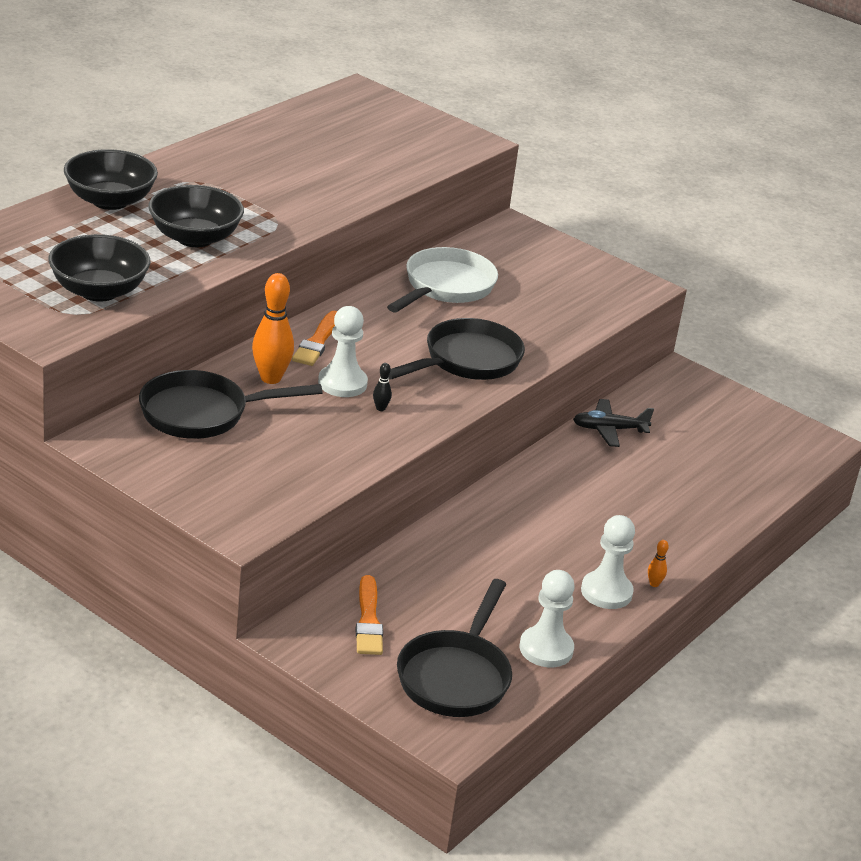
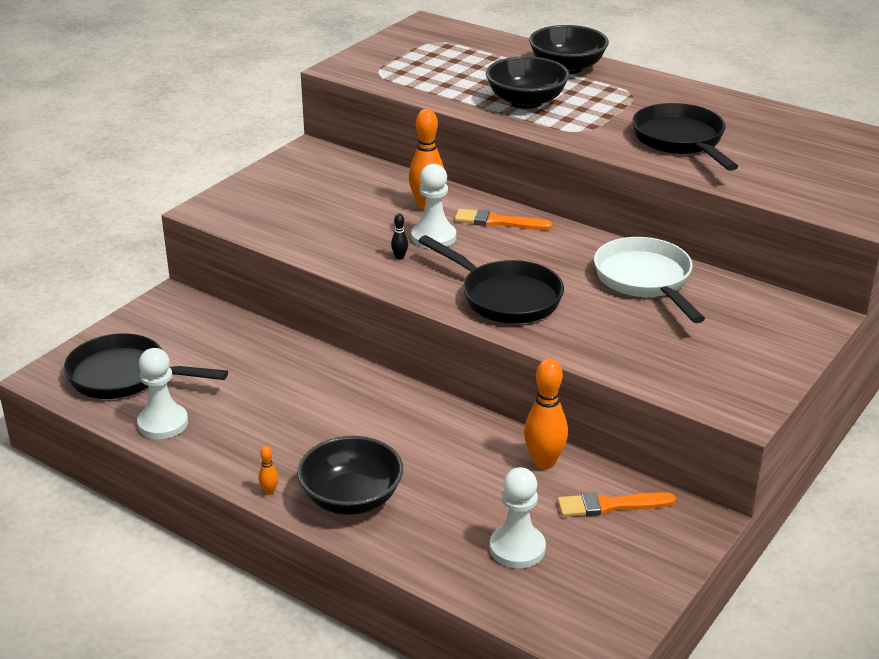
camera: 90 degrees right, 0 degrees up
black bowl [48,234,150,302] -> black bowl moved to [297,436,403,515]
black pan [139,370,323,439] -> black pan moved to [632,103,738,171]
orange brush [356,575,383,655] -> orange brush moved to [557,492,676,517]
white pan [387,247,498,312] -> white pan turned 135 degrees counterclockwise [594,237,705,323]
black plane [573,399,654,447] -> orange bowling pin [524,358,568,469]
white pawn [581,515,635,609] -> white pawn moved to [490,467,546,568]

